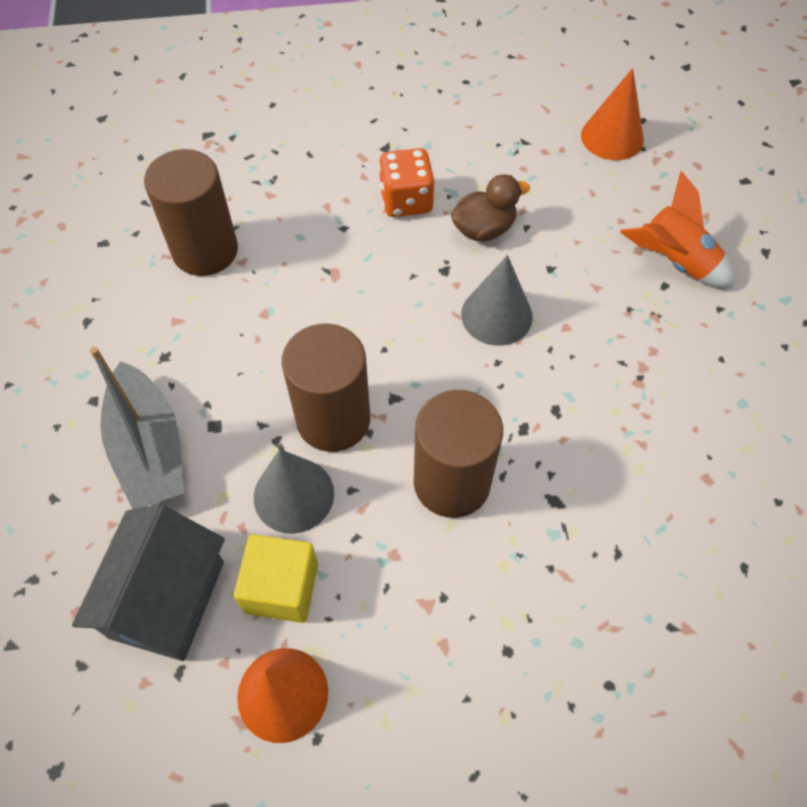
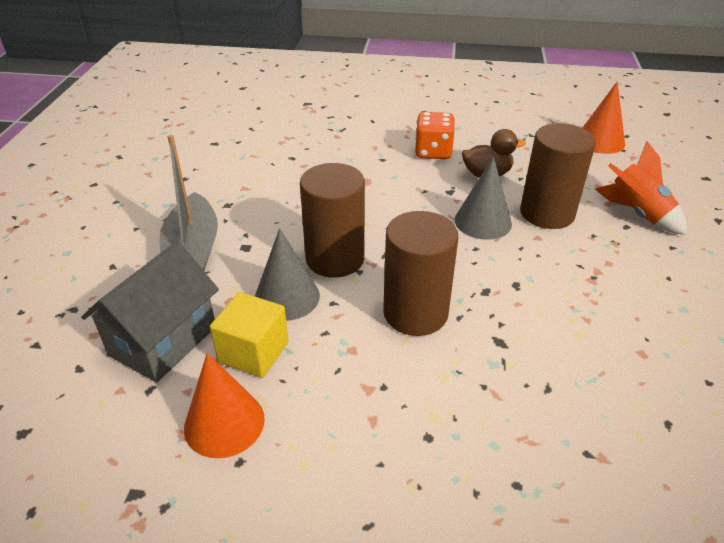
camera: 15 degrees right, 20 degrees down
brown cylinder [144,149,238,276] -> brown cylinder moved to [520,123,596,229]

